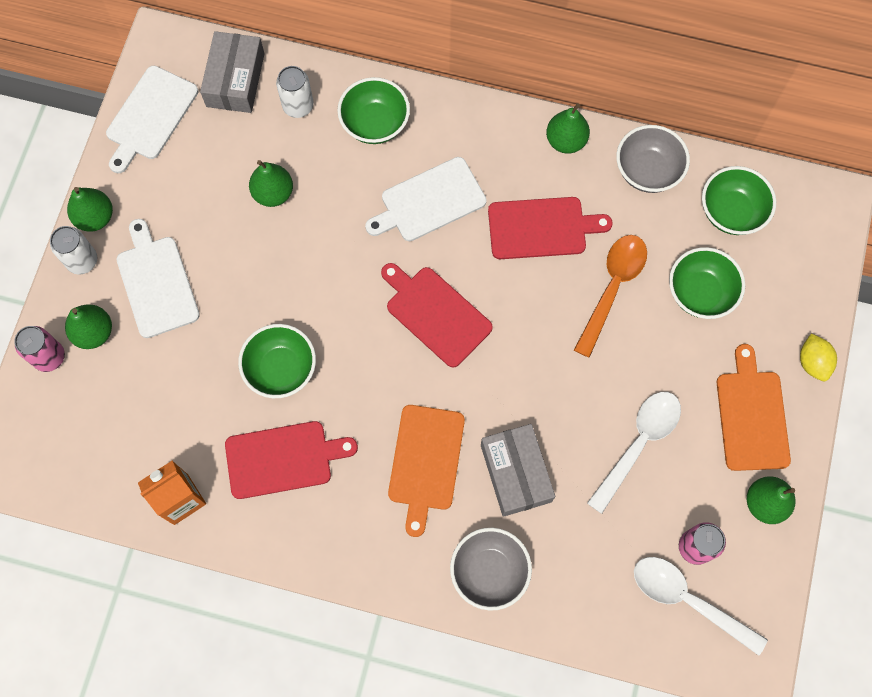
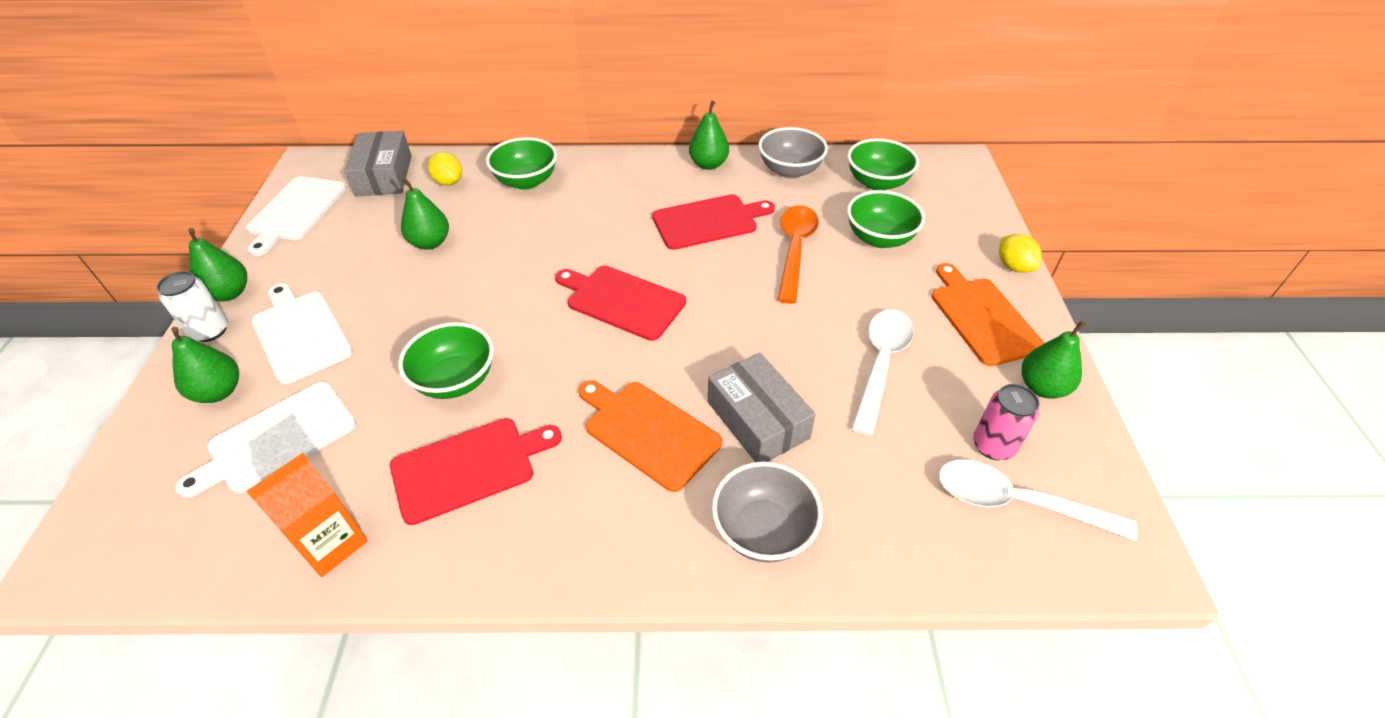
camera: 15 degrees left, 25 degrees down
pink can [14,326,65,372] -> none
white can [276,66,314,118] -> yellow lemon [428,152,462,186]
white cutting board [365,157,487,241] -> white cutting board moved to [175,382,356,498]
orange cutting board [388,405,465,537] -> orange cutting board turned 135 degrees clockwise [578,380,722,492]

